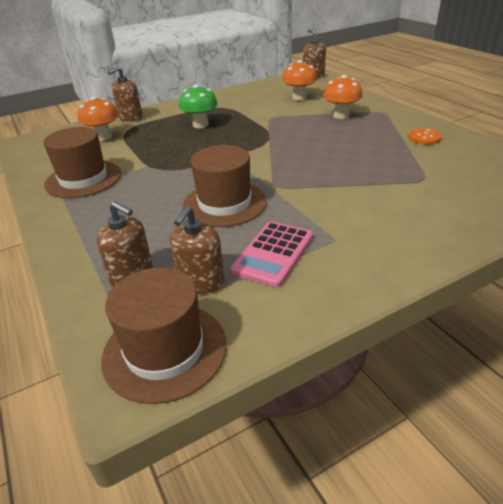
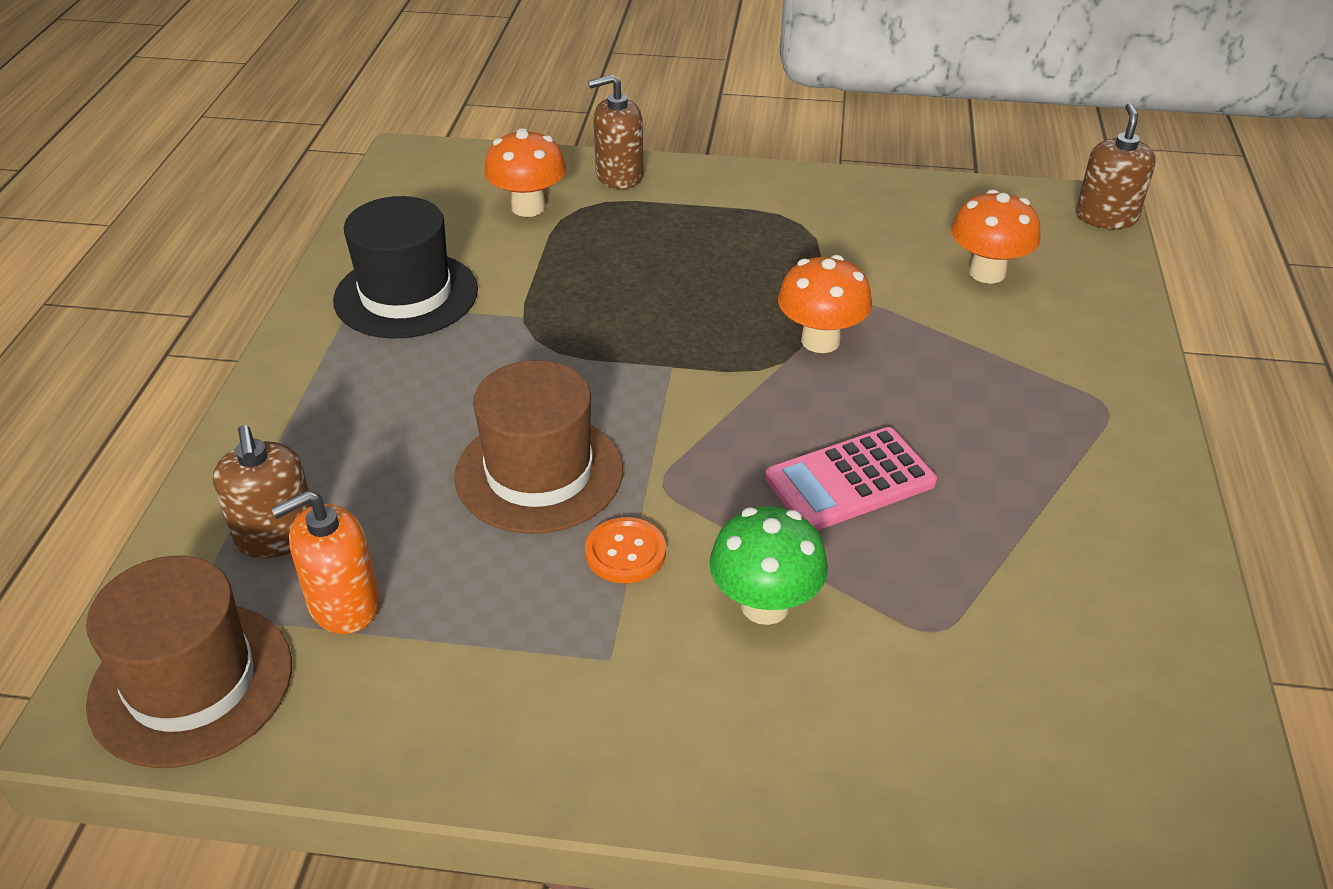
camera: 35 degrees right, 5 degrees up
brown hat [43,127,121,198] -> black hat [333,196,478,339]
brown soap dispenser [170,206,225,294] -> orange soap dispenser [271,491,380,634]
green mushroom [179,84,218,128] -> green mushroom moved to [709,507,828,625]
pink calculator [231,221,313,287] -> pink calculator moved to [765,427,937,531]
orange mushroom [323,75,362,119] -> orange mushroom moved to [778,255,872,353]
orange button [408,128,442,145] -> orange button moved to [585,517,666,583]

